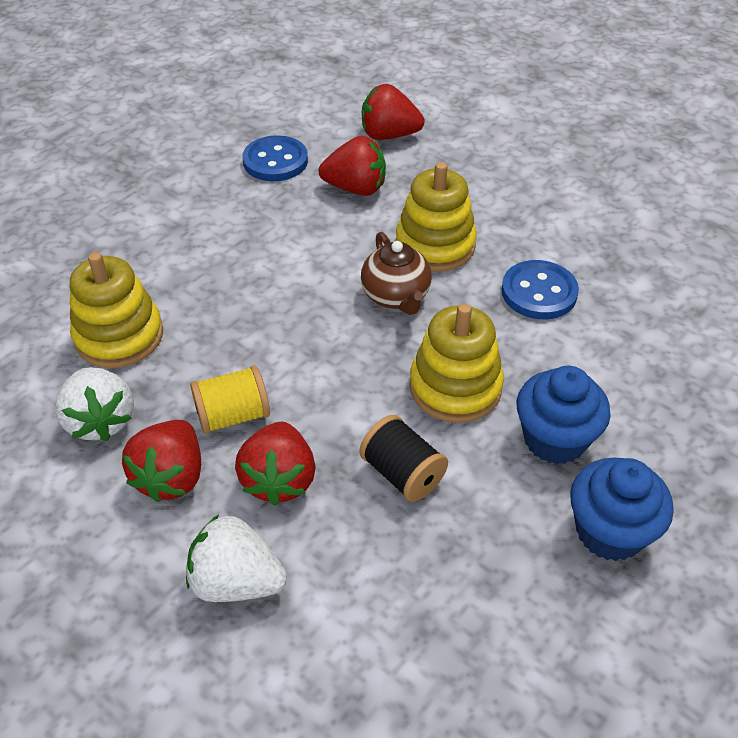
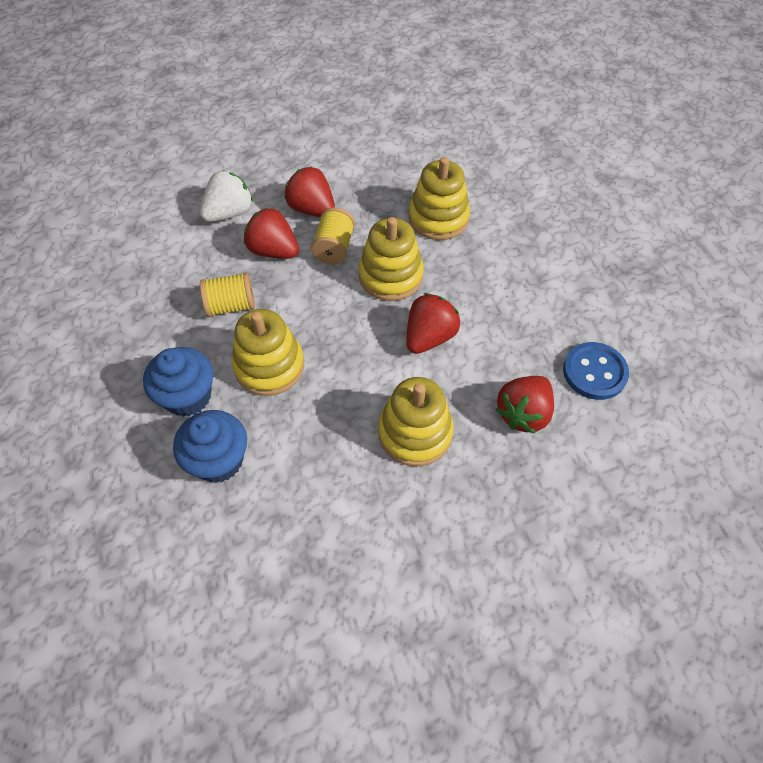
camera: 120 degrees right, 10 degrees up
white strawberry [55,367,134,441] -> none
black spool [360,415,448,502] -> yellow spool [200,272,255,317]
brown teapot [361,232,432,315] -> none
red strawberry [362,84,425,140] -> red strawberry moved to [406,293,460,354]
blue button [502,260,579,319] -> none
blue cupcake [570,458,674,561] -> blue cupcake moved to [173,410,247,483]
none -> yellow stacking toy [359,217,424,301]

